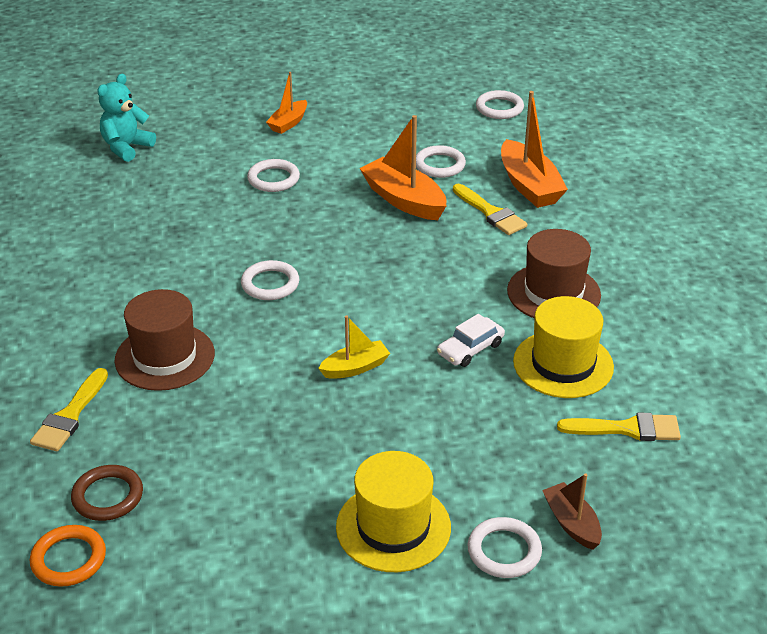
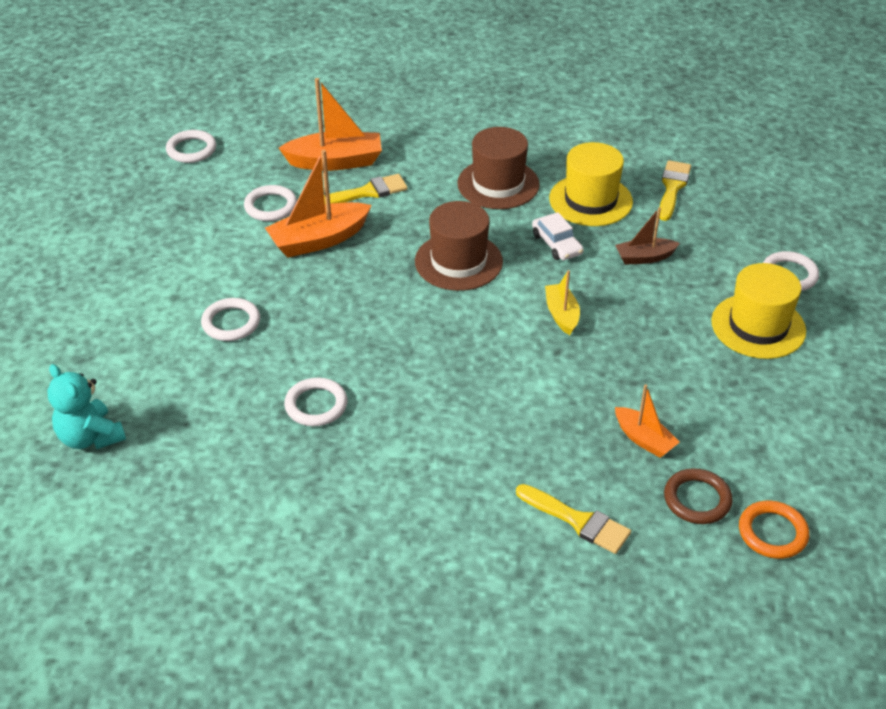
camera: 75 degrees left, 5 degrees up
brown hat [115,289,215,391] -> brown hat moved to [415,201,503,291]
white ring [241,260,300,300] -> white ring moved to [284,378,347,426]
orange boat [266,72,307,134] -> orange boat moved to [615,384,680,458]
brown boat [542,473,602,550] -> brown boat moved to [615,207,680,265]

